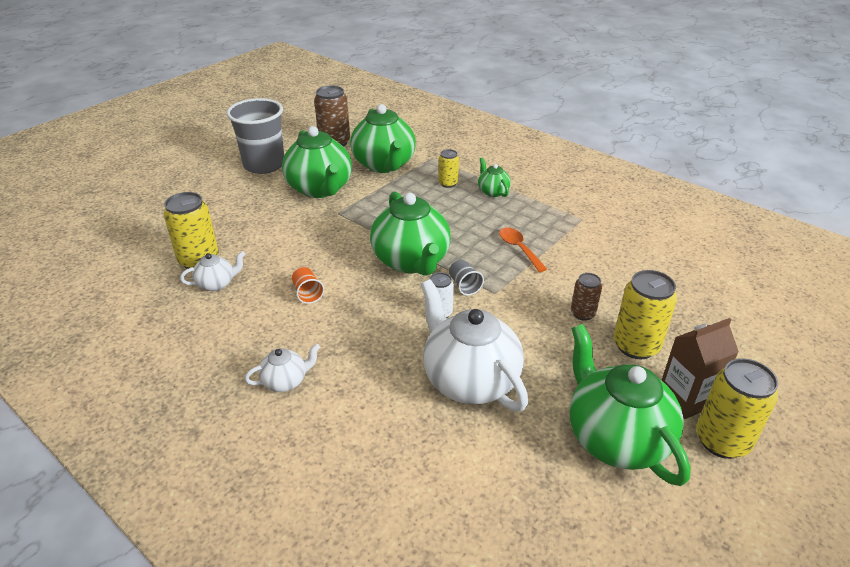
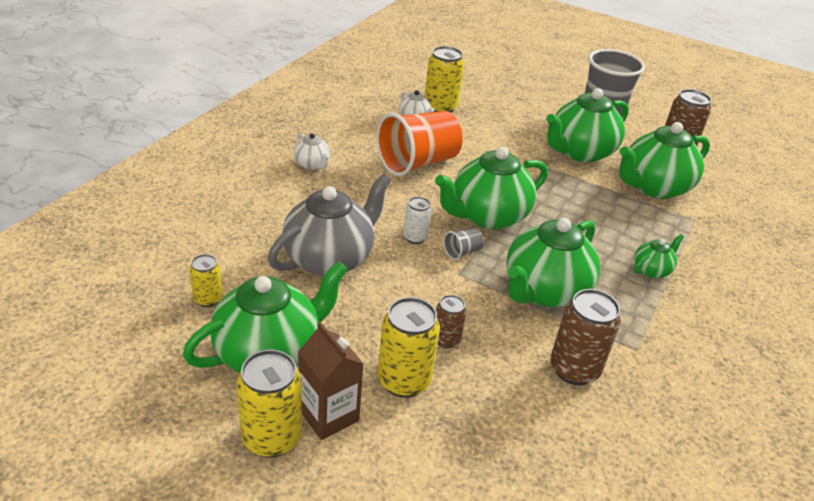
camera: 75 degrees right, 0 degrees up
orange cup [292,267,324,304] -> orange cup [376,111,463,176], size x2.45
white teapot [421,279,528,411] -> grey teapot [268,174,391,276]
yellow can [438,149,459,188] -> yellow can moved to [190,254,222,307]
orange spoon [499,227,547,272] -> green teapot [506,218,600,307]
none -> brown can [551,289,621,385]

